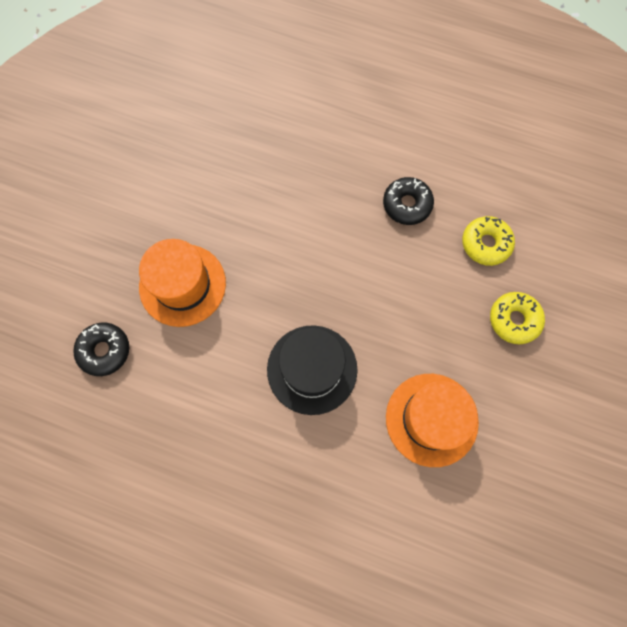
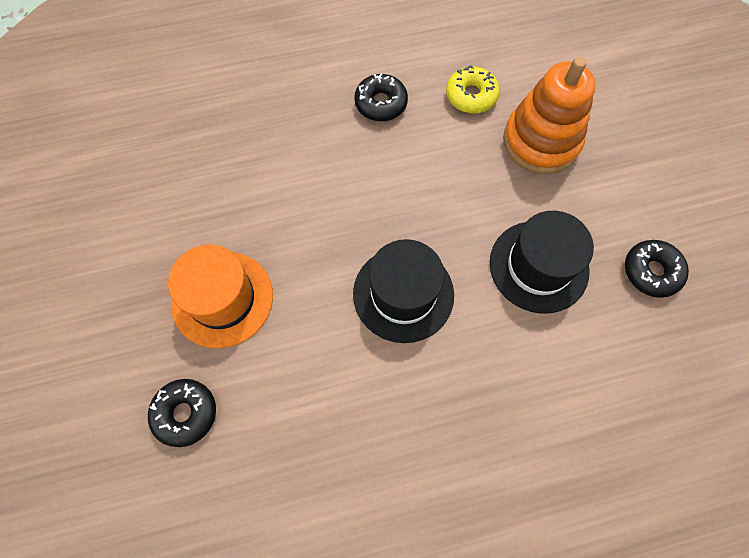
camera: 35 degrees left, 5 degrees down
orange hat [386,374,479,467] -> black hat [490,211,594,314]
yellow donut [490,292,545,344] -> orange stacking toy [503,57,596,174]
none -> black donut [625,240,689,298]

